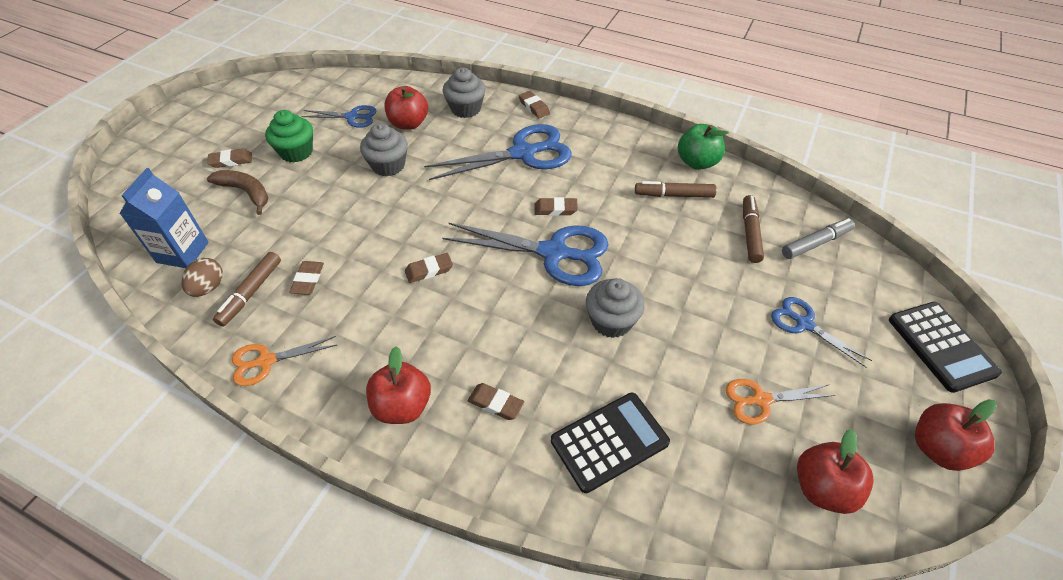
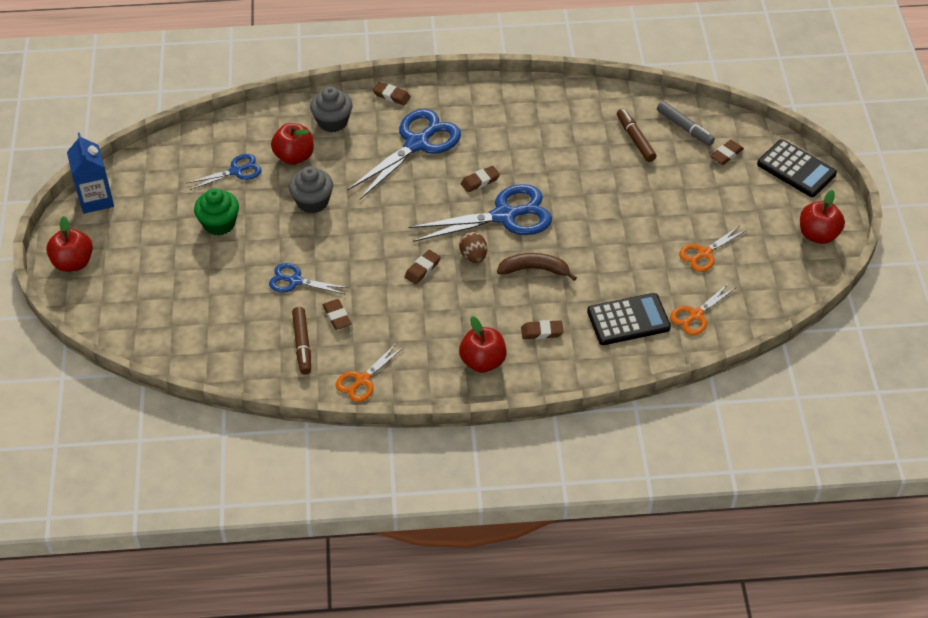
camera: 30 degrees left, 0 degrees up
blue carton [120,168,209,268] -> blue carton moved to [67,133,114,214]
brown egg [182,258,223,297] -> brown egg moved to [459,231,487,263]
brown eraser [207,149,252,168] -> brown eraser moved to [710,140,744,165]
brown banana [207,170,268,215] -> brown banana moved to [497,253,577,281]
black calculator [551,393,670,493] -> black calculator turned 45 degrees clockwise [587,293,671,345]
grey cupcake [586,278,645,338] -> none
brown marker [635,181,717,198] -> none
green apple [678,124,729,170] -> none
blue scissors [771,297,872,368] -> blue scissors moved to [269,263,349,295]
grey marker [782,218,855,259] -> grey marker turned 105 degrees clockwise [657,101,715,146]
red apple [797,429,874,514] -> red apple moved to [46,216,93,272]
none -> orange scissors [670,283,735,335]

